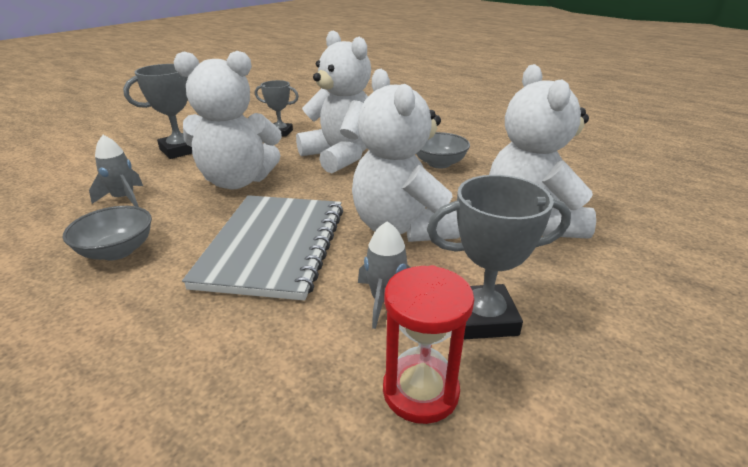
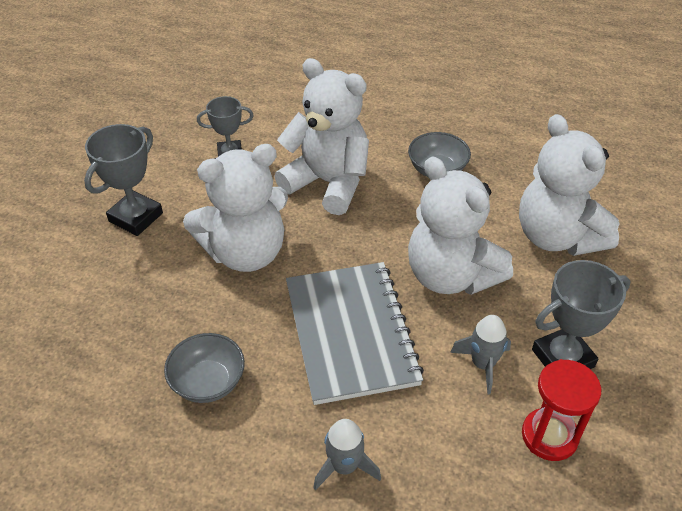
camera: 20 degrees left, 15 degrees up
grey rocket [89,135,143,207] -> grey rocket moved to [313,419,381,490]

